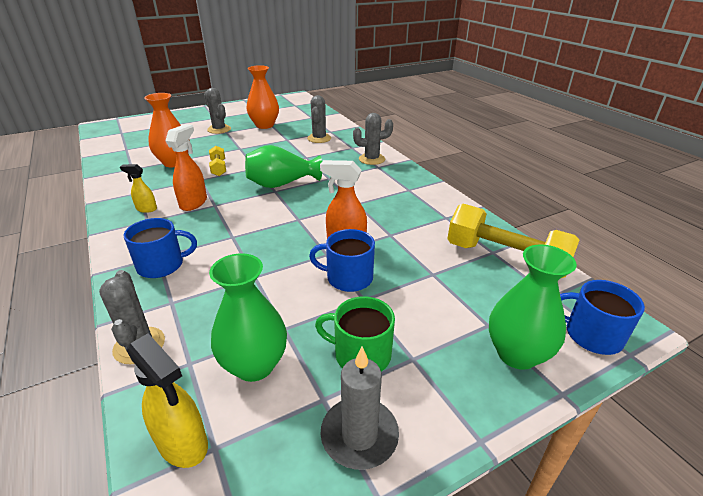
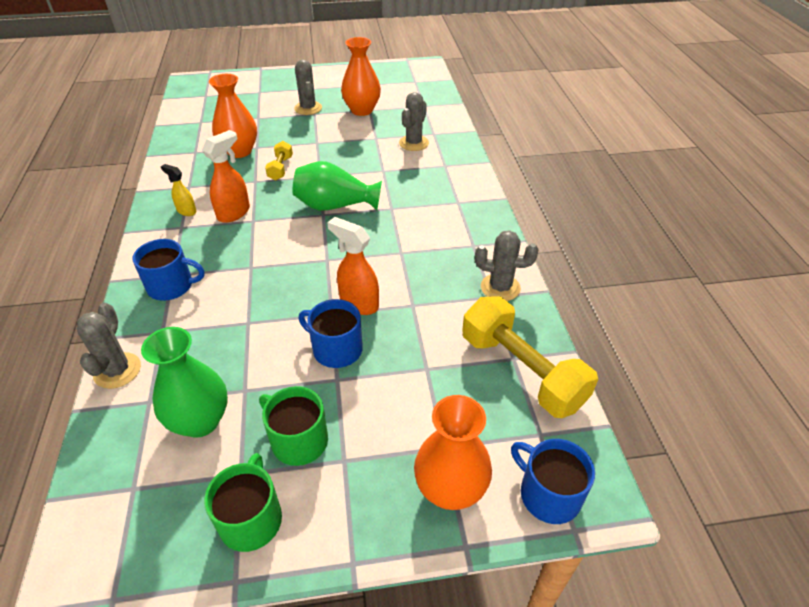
camera: 20 degrees right, 10 degrees up
yellow spray bottle [126,333,208,468] -> none
grey candle [320,347,399,470] -> green mug [204,453,282,552]
grey cactus [353,113,393,165] -> grey cactus moved to [475,230,538,301]
green vase [489,245,577,370] -> orange vase [414,395,492,510]

